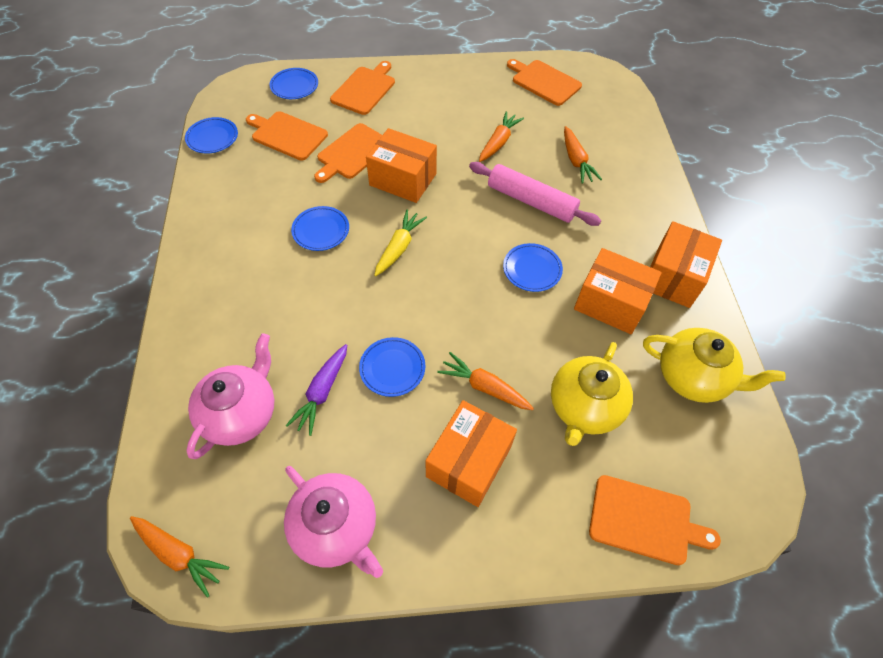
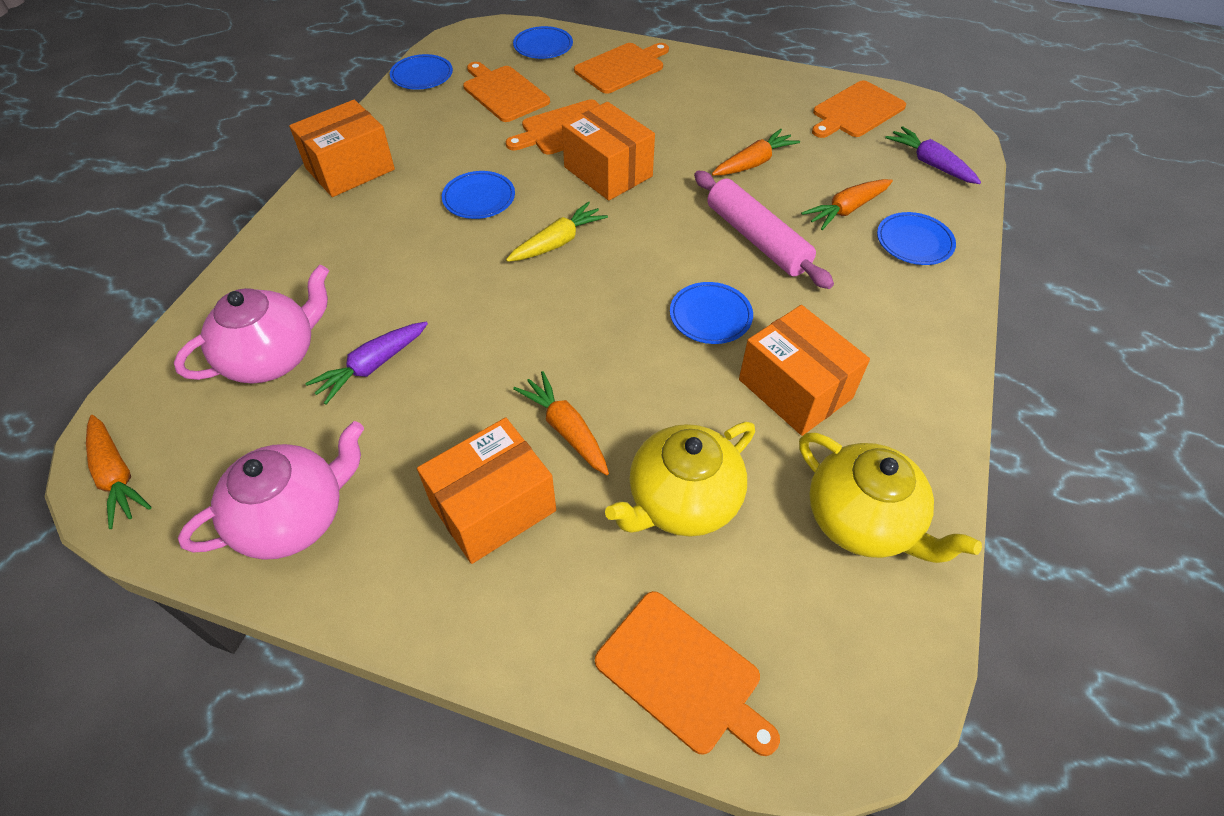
camera: 25 degrees right, 5 degrees down
pink teapot [284,466,383,578] -> pink teapot turned 105 degrees counterclockwise [178,421,364,560]
blue plate [359,337,425,397] -> blue plate moved to [877,212,956,265]
orange cutting board [507,59,582,106] -> orange cutting board turned 105 degrees counterclockwise [812,80,906,138]
orange carrot [564,126,602,184] -> orange carrot turned 45 degrees clockwise [801,179,893,230]
orange box [650,221,722,308] -> orange box moved to [289,100,395,197]
none -> purple carrot [885,126,981,184]

